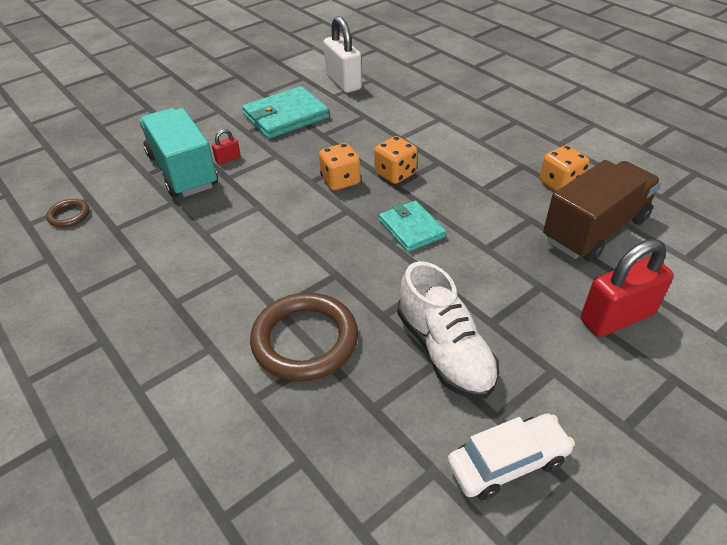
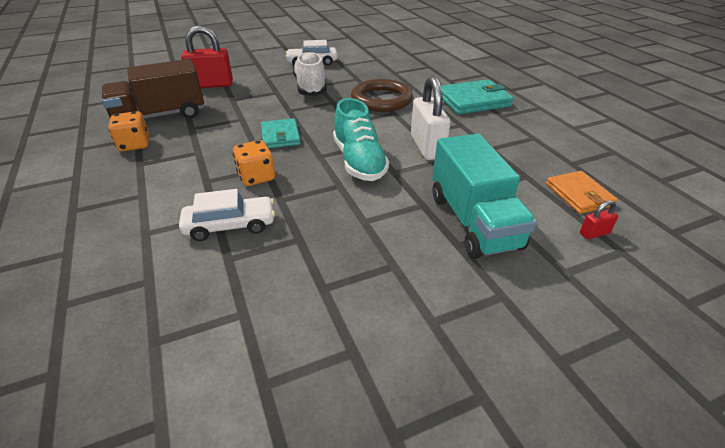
camera: 165 degrees left, 5 degrees down
brown ring [46,199,89,228] -> orange wallet [546,171,618,214]
red padlock [212,129,241,165] -> red padlock moved to [580,200,618,239]
turquoise wallet [242,86,329,139] -> turquoise wallet moved to [441,79,514,114]
orange dice [319,143,361,190] -> none
white padlock [323,16,362,93] -> white padlock moved to [411,76,451,160]
none -> white car [179,189,275,241]
none -> turquoise shoe [333,98,389,181]

